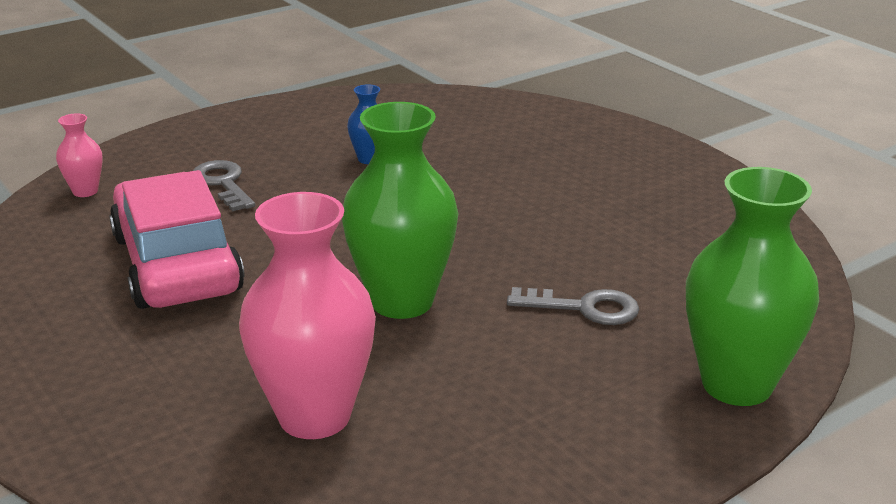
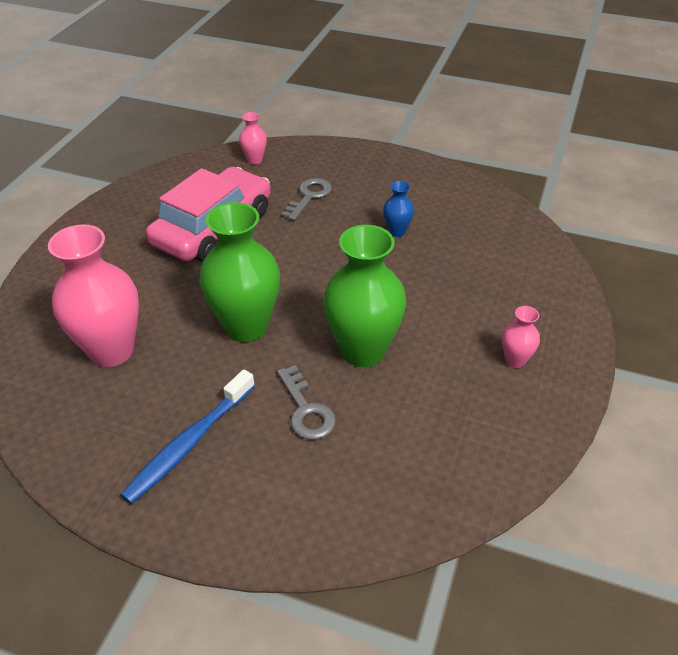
camera: 55 degrees right, 15 degrees up
green vase [686,167,819,406] -> green vase moved to [323,225,406,367]
none -> blue toothbrush [121,369,255,504]
none -> pink vase [502,306,540,368]

